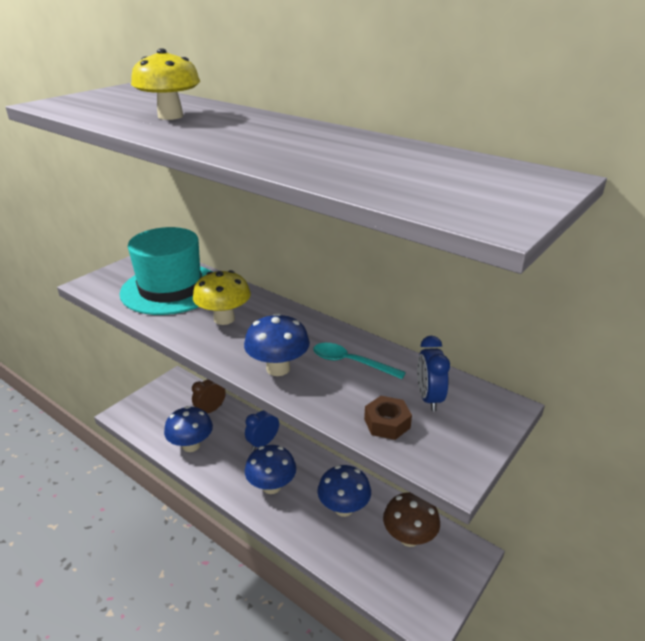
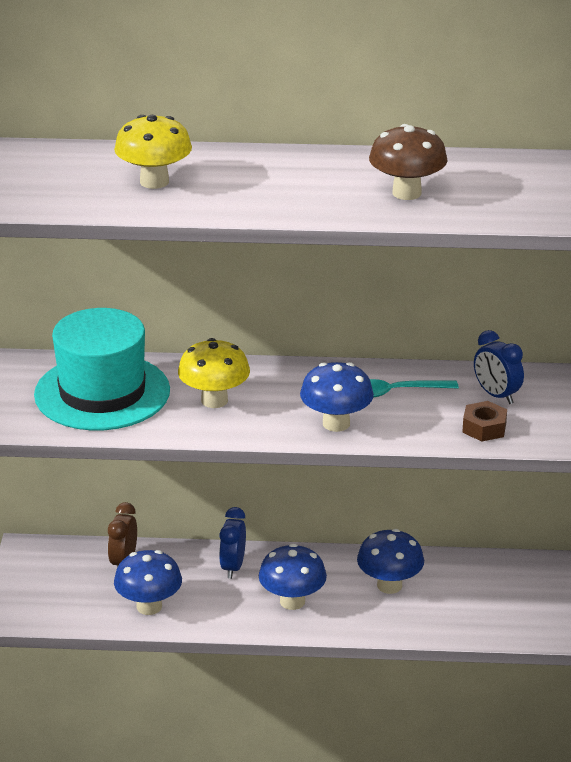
camera: 35 degrees left, 0 degrees up
brown mushroom [383,492,440,547] -> brown mushroom moved to [369,124,447,200]

